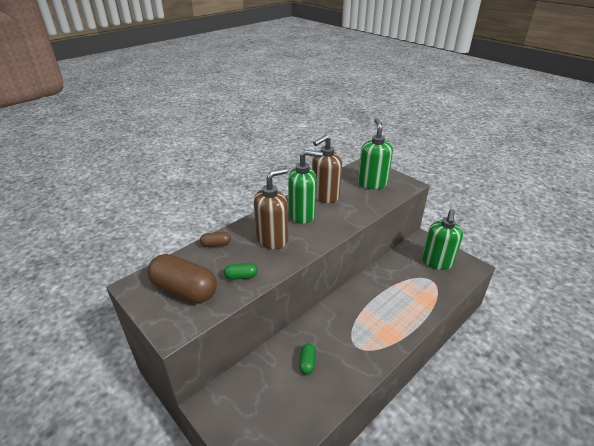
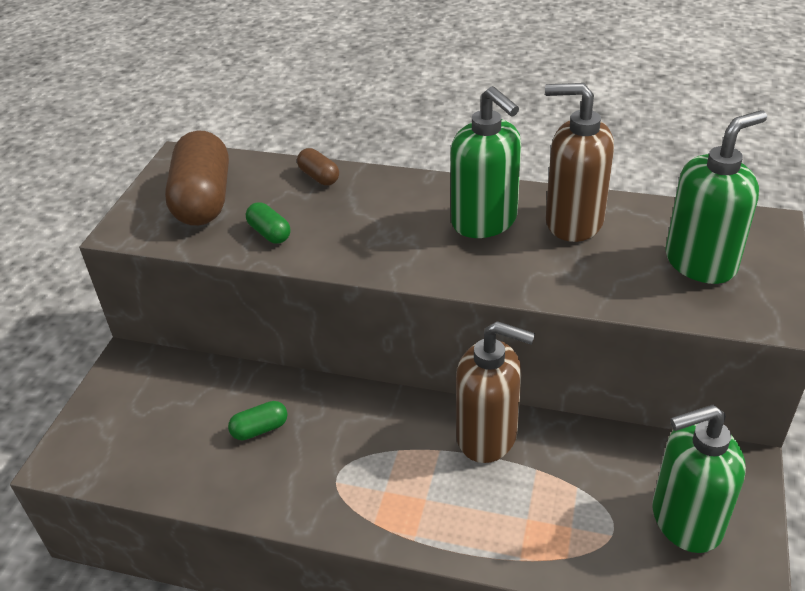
camera: 60 degrees right, 5 degrees up
brown soap dispenser [254,168,288,249] -> brown soap dispenser moved to [456,321,535,463]

